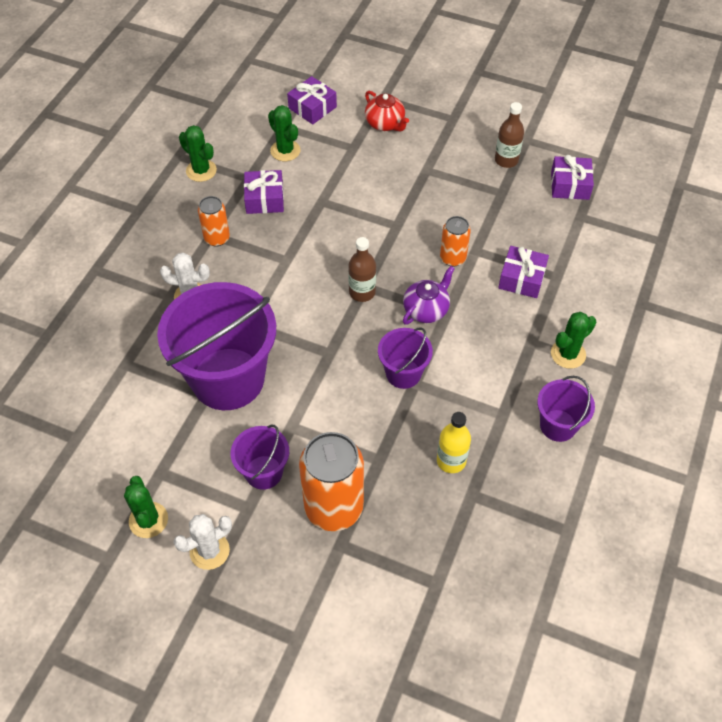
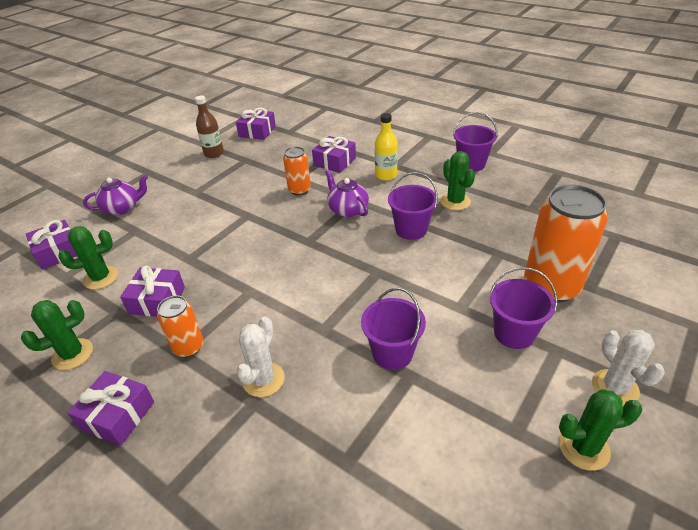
camera: 75 degrees left, 15 degrees down
purple bucket [157,282,276,410] -> purple bucket [361,288,426,370], size x0.49
brown bottle [348,237,376,302] -> none
red teapot [365,91,409,132] -> purple teapot [83,174,148,215]
yellow bottle [437,412,471,473] -> yellow bottle moved to [375,113,398,181]
green cactus [551,312,596,369] -> green cactus moved to [440,151,475,210]
none -> purple gift [67,371,154,446]

